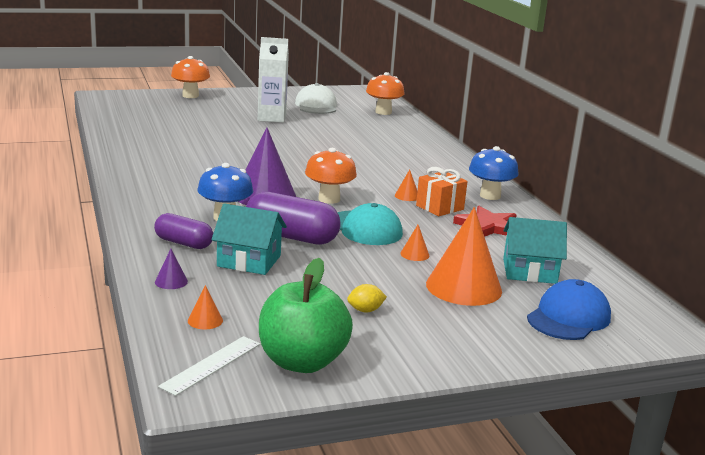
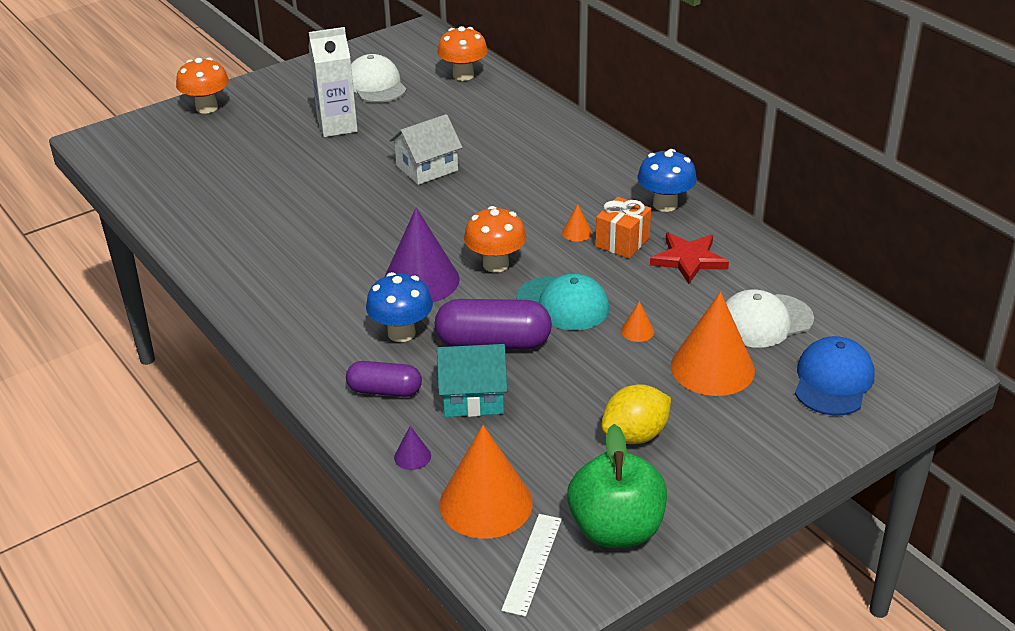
camera: 15 degrees left, 15 degrees up
orange cone [188,285,223,329] -> orange cone [439,425,533,539], size x2.43
yellow lemon [347,284,387,313] -> yellow lemon [601,384,671,444], size x1.87
turquoise house [503,217,567,284] -> white cap [726,290,814,348]
none -> white house [389,114,463,185]

